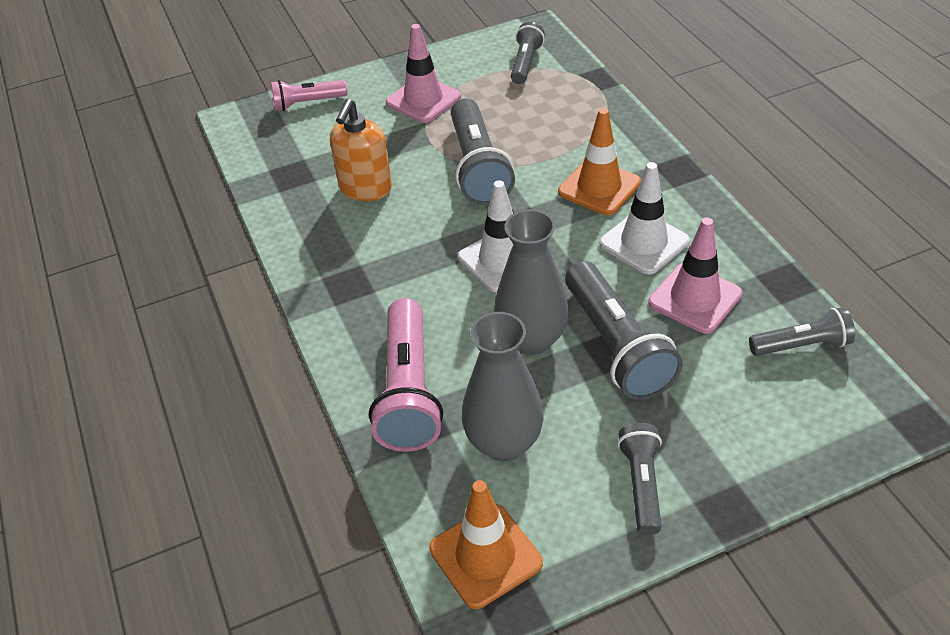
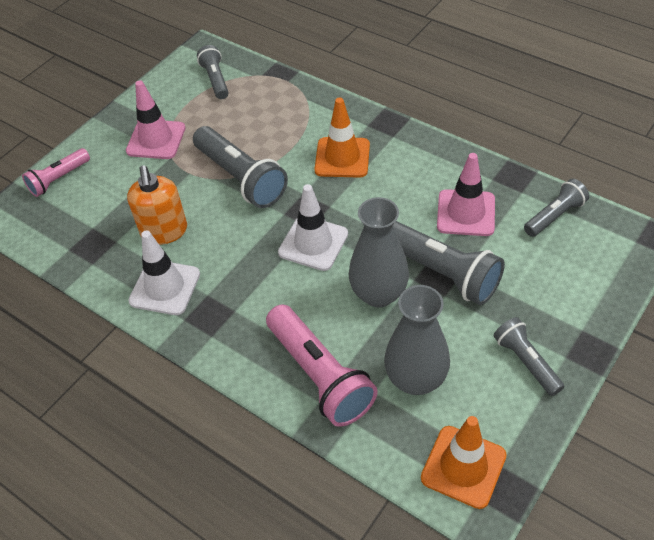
camera: 30 degrees left, 5 degrees up
white traffic cone [599,162,690,275] -> white traffic cone moved to [128,230,200,315]

